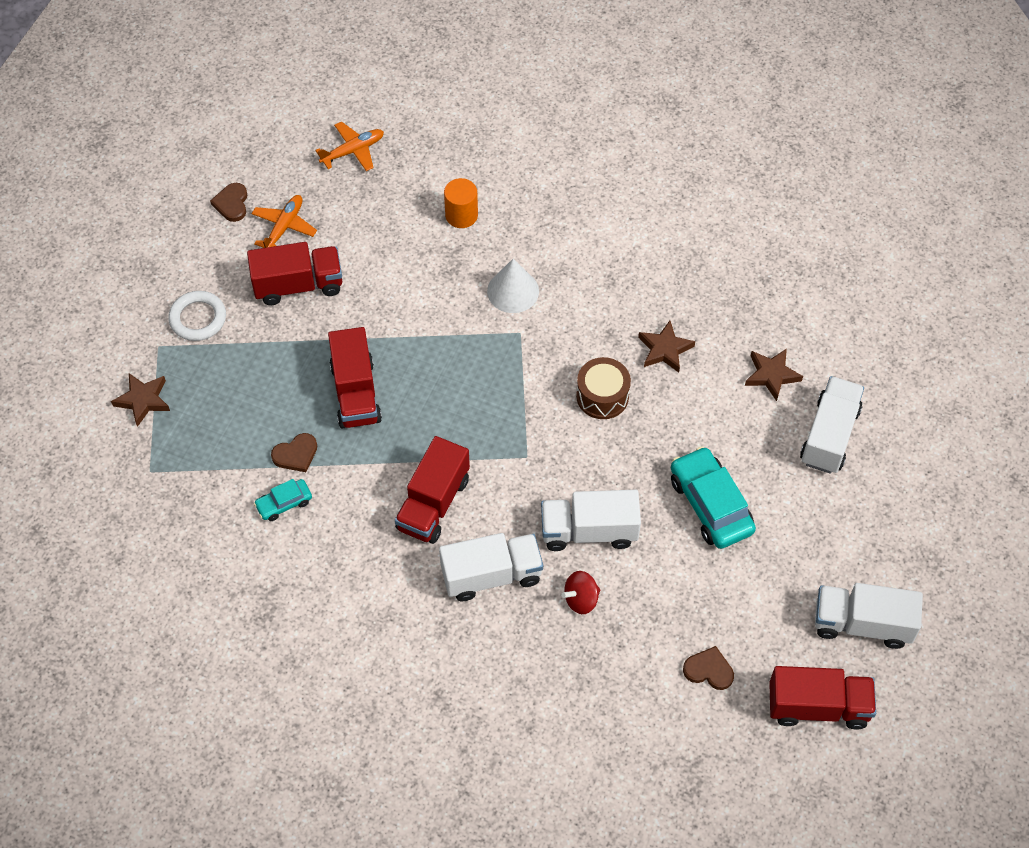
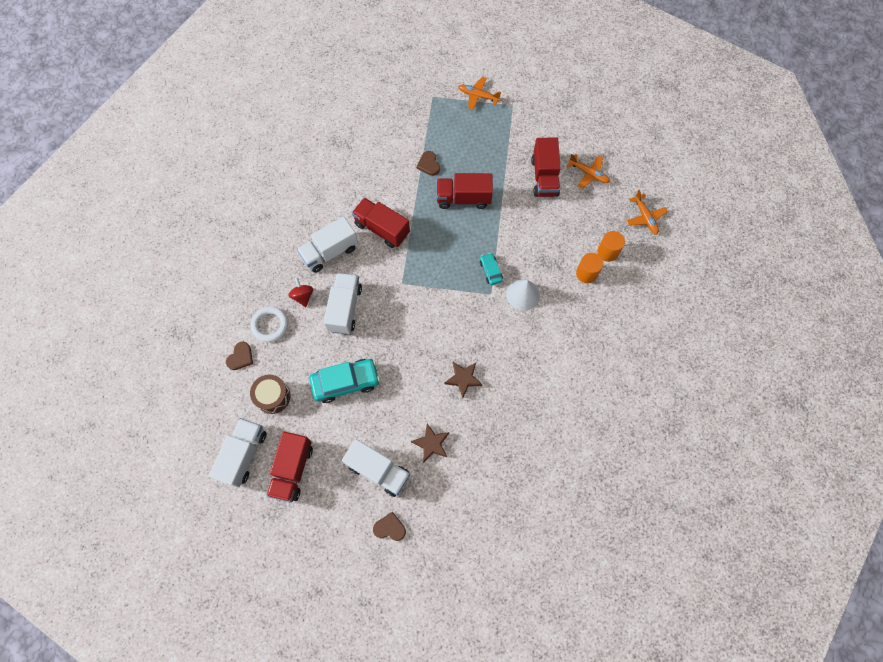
camera: 100 degrees right, 10 degrees up
brown star [111,373,170,427] -> orange plane [458,77,501,110]
white ring [168,291,226,341] -> white ring moved to [251,306,288,342]
brown heart [210,183,247,222] -> brown heart moved to [373,512,406,541]
turquoise car [254,479,312,521] -> turquoise car moved to [480,253,503,285]
white truck [439,533,543,601] -> white truck turned 60 degrees clockwise [297,216,358,273]
brown drum [576,357,631,419] -> brown drum moved to [250,375,290,414]
red truck [769,666,876,730] -> red truck moved to [266,431,313,502]
none -> orange cylinder [597,231,625,262]

